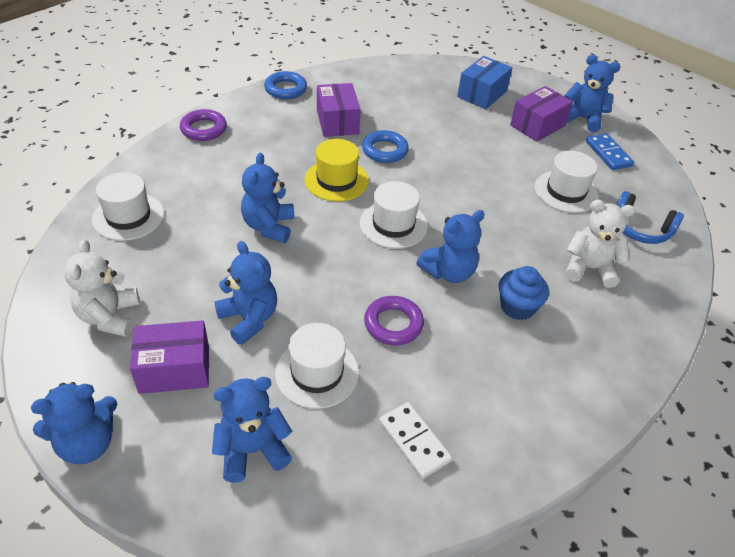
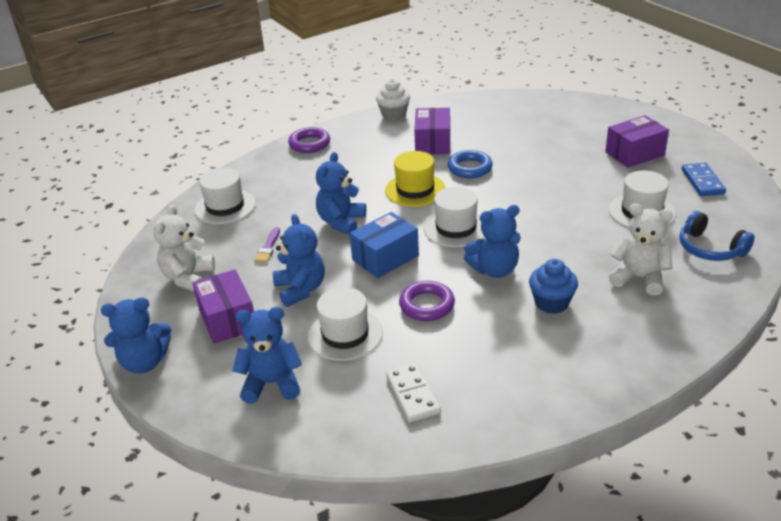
camera: 20 degrees right, 10 degrees down
purple box [130,320,209,394] -> purple box turned 60 degrees clockwise [192,269,254,344]
blue ring [264,71,307,99] -> white cupcake [376,79,410,121]
blue box [457,56,513,109] -> blue box moved to [349,212,419,278]
blue teddy bear [565,55,620,132] -> none
none -> purple brush [254,227,280,262]

